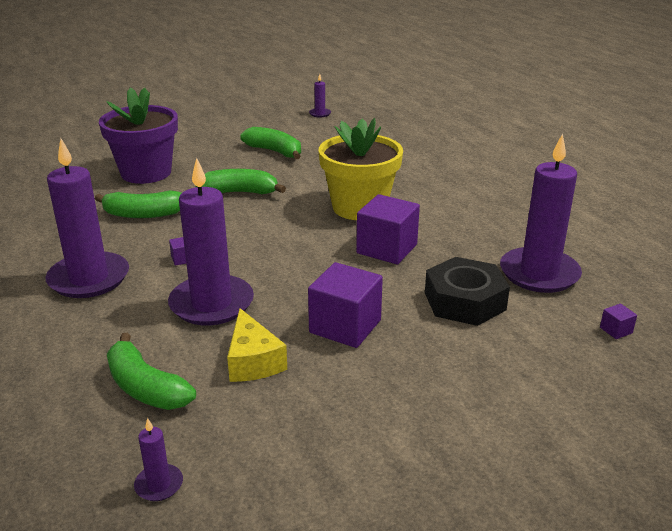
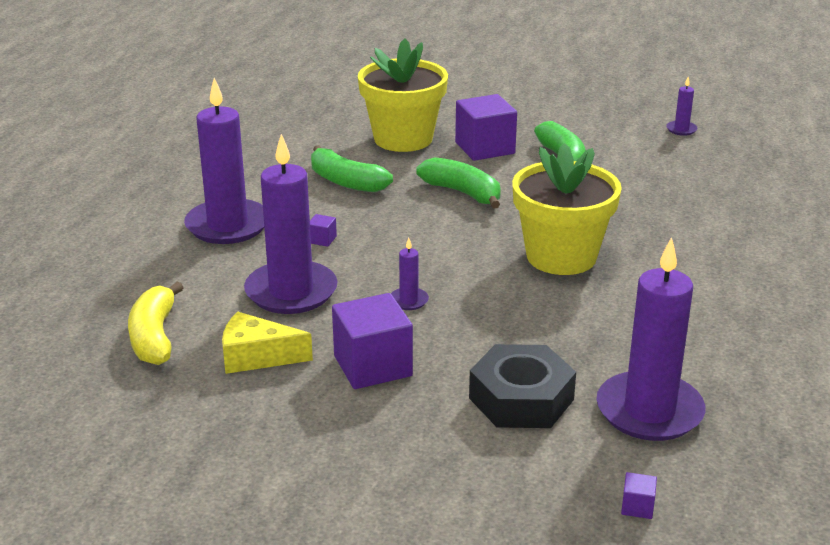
camera: 40 degrees right, 0 degrees up
purple flower pot [99,87,178,184] -> yellow flower pot [358,39,448,152]
green banana [107,333,196,410] -> yellow banana [128,282,184,365]
purple candle [134,418,183,501] -> purple candle moved to [391,238,429,310]
yellow cheese [227,308,287,382] -> yellow cheese turned 75 degrees clockwise [222,312,313,374]
purple cube [356,194,420,264] -> purple cube moved to [455,94,517,161]

